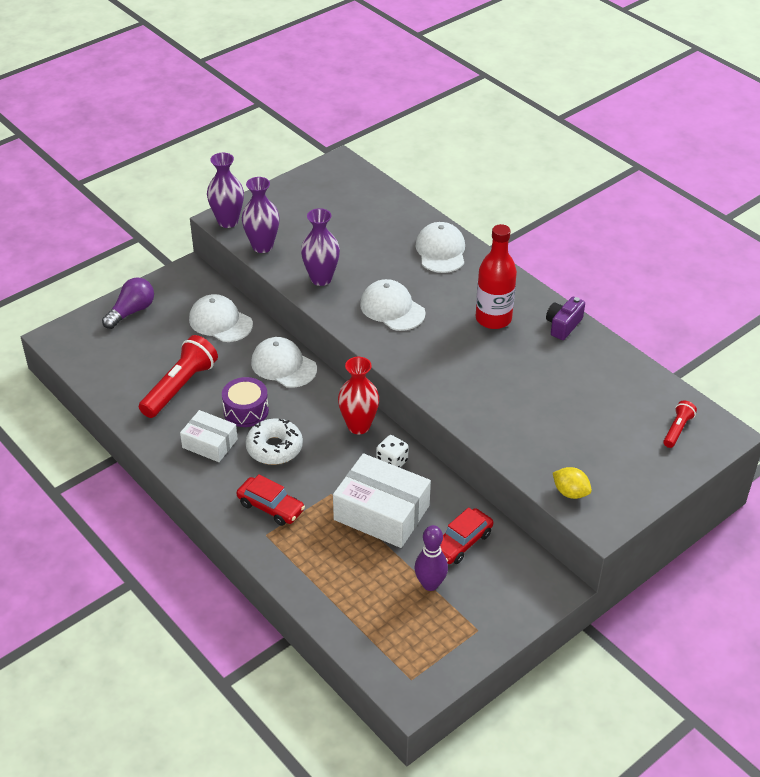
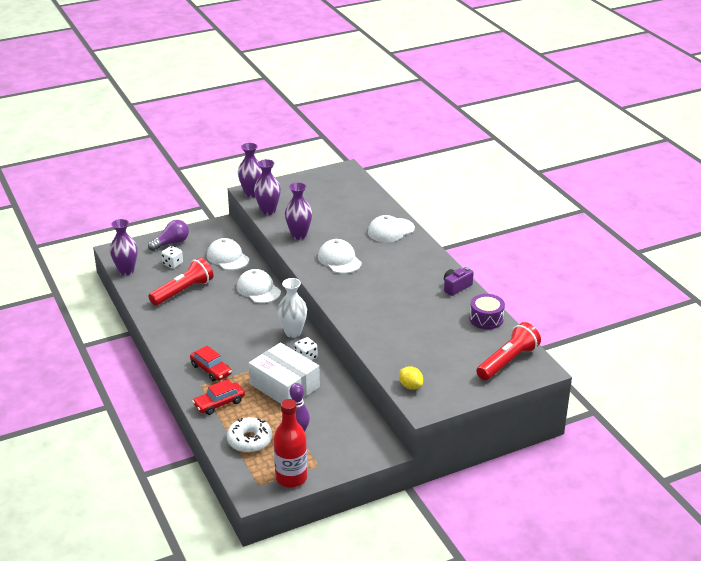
camera: 15 degrees right, 10 degrees down
white box [180,410,238,462] -> none
purple drum [222,377,269,427] -> purple drum moved to [469,294,505,329]
white donut [245,419,303,465] -> white donut moved to [227,417,272,453]
red vase [338,357,379,434] -> white vase [278,278,307,338]
white cap [415,222,465,273] -> white cap turned 135 degrees counterclockwise [368,215,415,242]
red car [440,507,494,564] -> red car moved to [192,379,245,415]
red bottle [476,224,517,329] -> red bottle moved to [274,399,307,487]
red flashlight [663,400,697,448] -> red flashlight [476,322,541,380], size x1.95
none -> purple vase [110,219,138,275]
none -> white dice [161,246,183,269]

